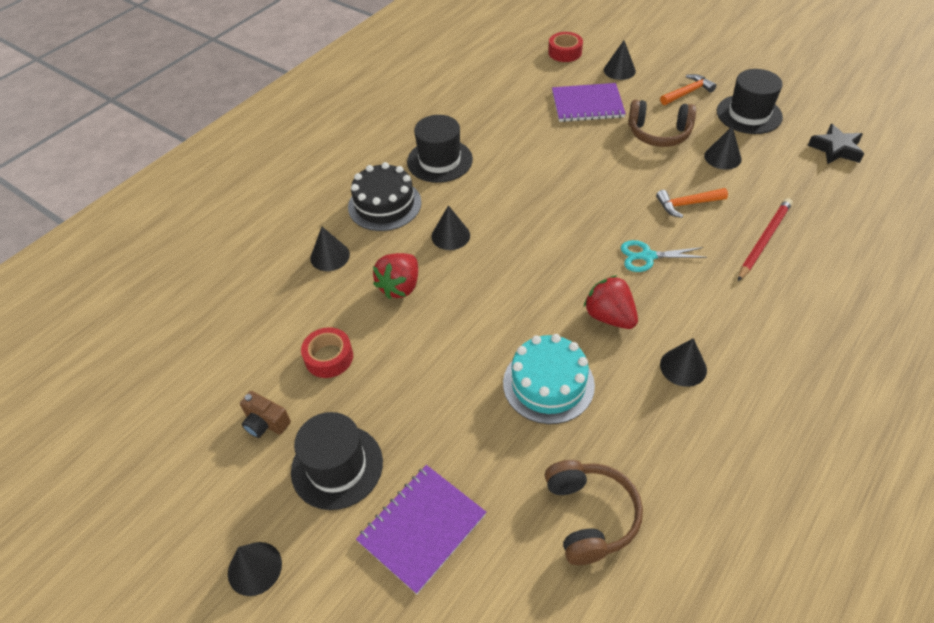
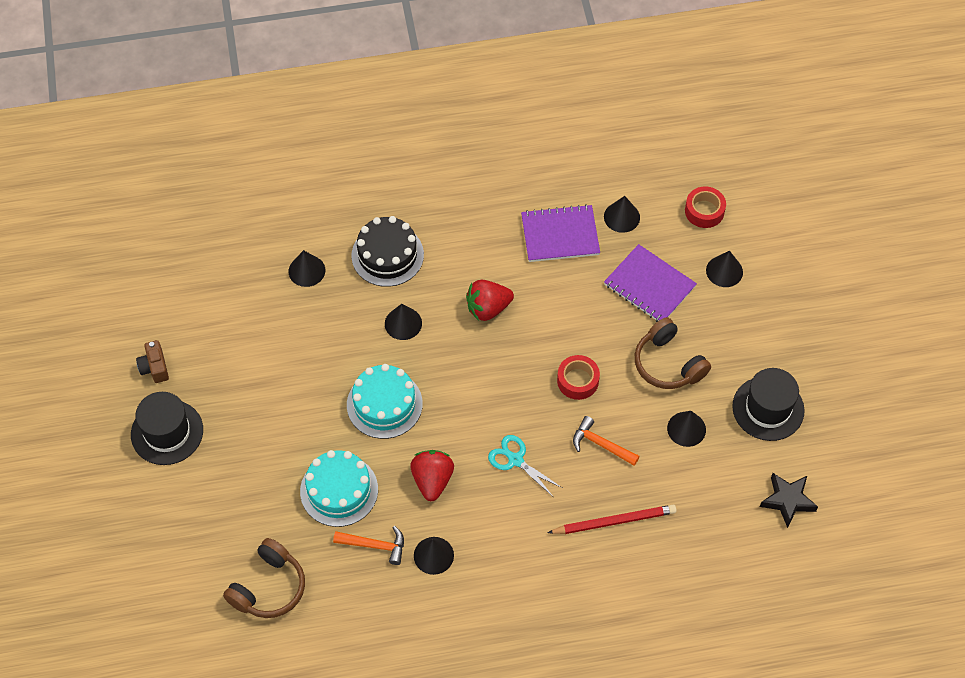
camera: 40 degrees right, 10 degrees up
black cone [228,542,282,596] -> black cone moved to [604,196,640,233]
red tape [301,327,353,378] -> red tape moved to [557,355,600,400]
purple notebook [356,465,486,594] -> purple notebook moved to [521,204,600,262]
red strawberry [373,253,418,299] -> red strawberry moved to [466,280,514,321]
black hat [407,115,473,183] -> none
orange hammer [660,74,717,105] -> orange hammer moved to [333,526,404,565]
none -> turquoise cake [347,364,423,439]

